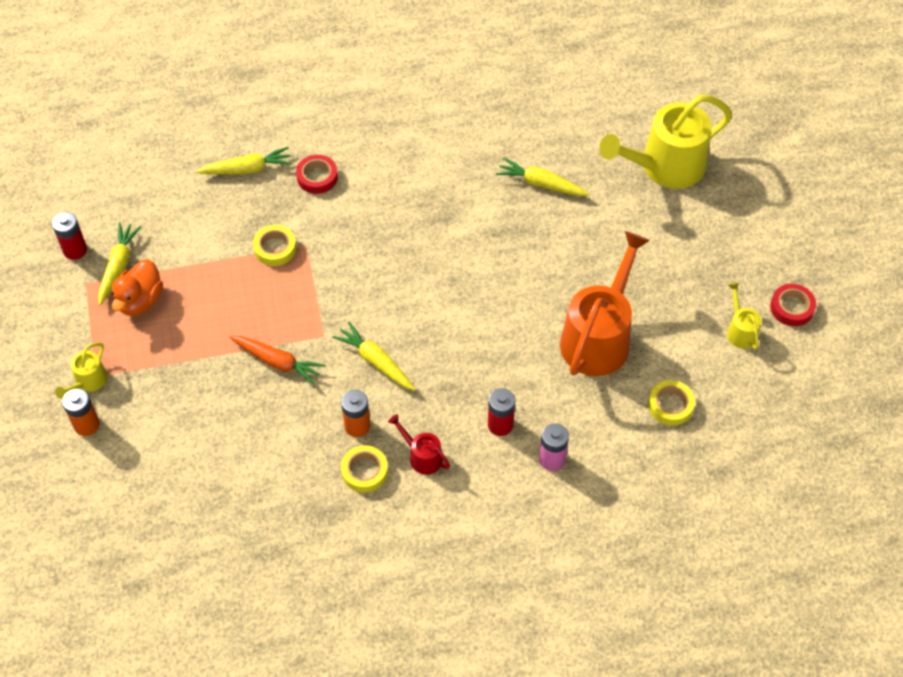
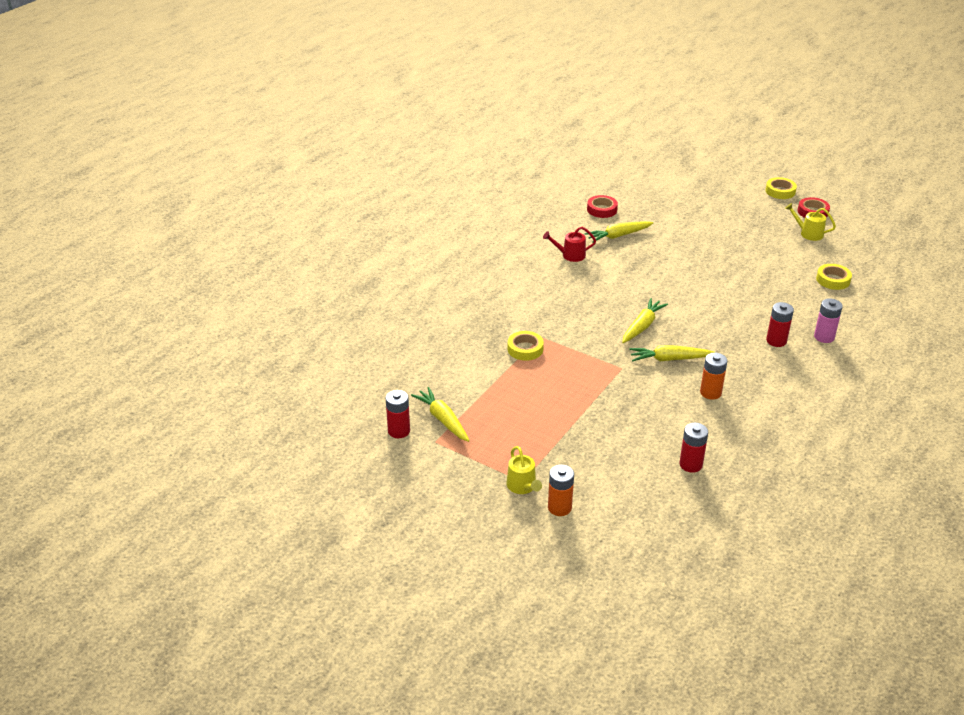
camera: 45 degrees left, 20 degrees down
orange duck [111,259,163,316] -> none
yellow carrot [196,147,292,174] -> yellow carrot moved to [622,298,668,343]
orange carrot [229,336,326,385] -> none
red tape [296,155,338,194] -> red tape moved to [587,195,618,218]
yellow tape [341,445,388,493] -> yellow tape moved to [765,177,797,199]
red watering can [388,414,450,475] -> red watering can moved to [543,227,596,262]
orange watering can [560,231,650,376] -> none
yellow watering can [599,95,732,188] -> none
none -> red battery [679,423,708,473]

